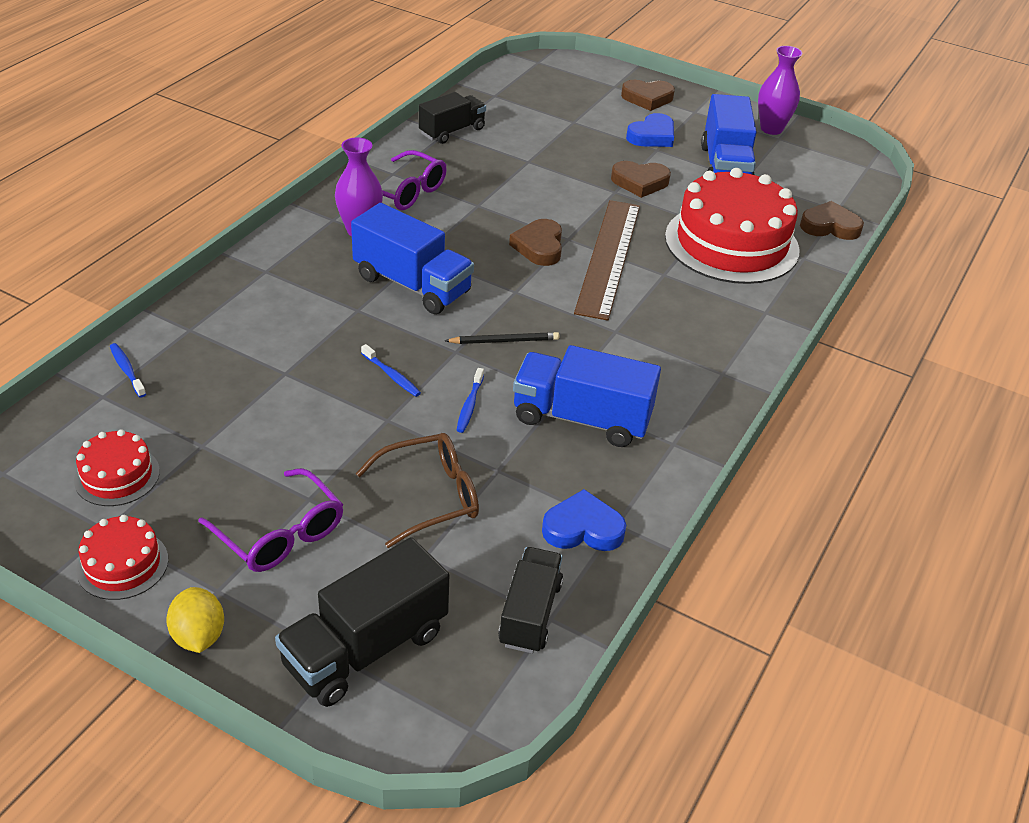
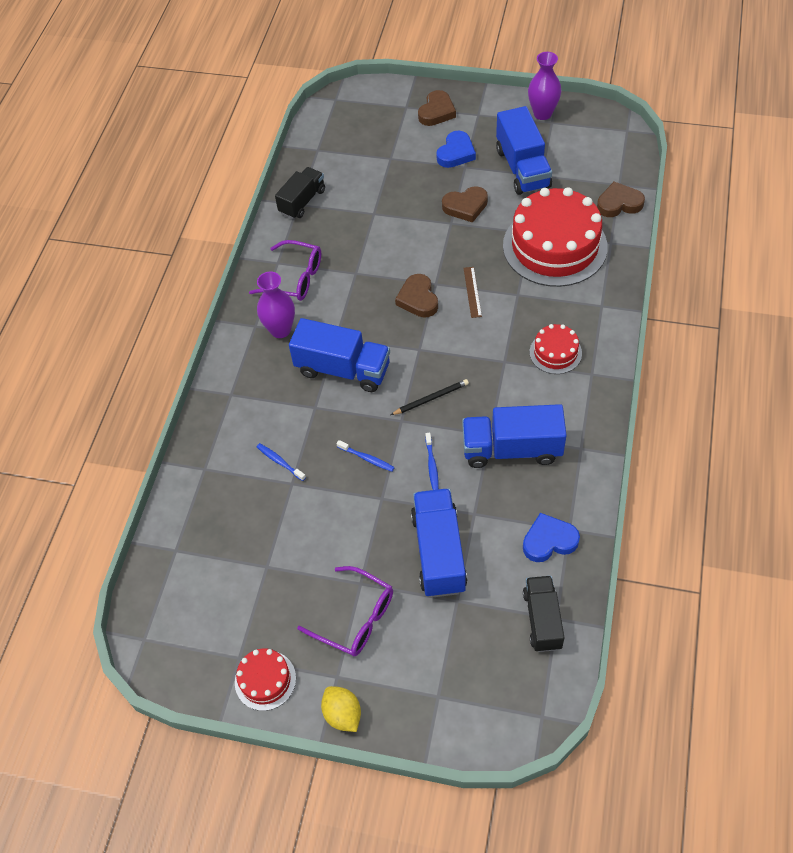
camera: 10 degrees left, 15 degrees up
red cake [74,429,160,506] -> red cake moved to [530,324,582,374]
blue toothbrush [110,343,146,397] -> blue toothbrush moved to [257,443,306,481]
black truck [275,537,449,707] -> none
brown glasses [356,433,479,548] -> blue truck [411,488,467,597]
brown ruler [574,200,640,321] -> brown ruler [464,267,482,318], size x0.41
brown heart [621,80,675,111] -> brown heart turned 45 degrees counterclockwise [418,90,456,126]

